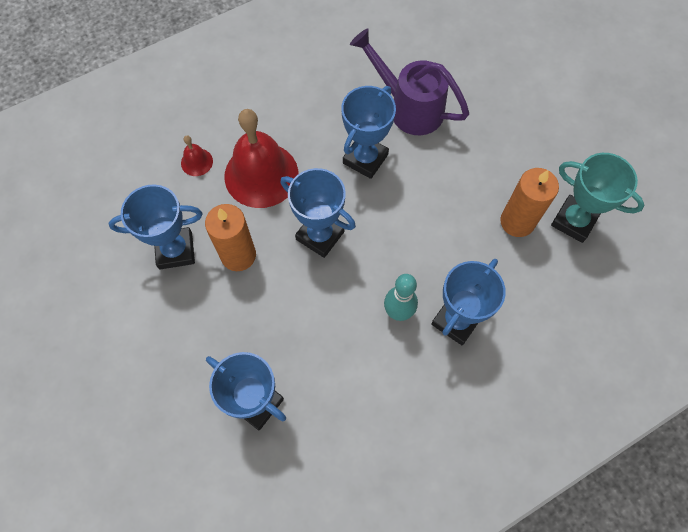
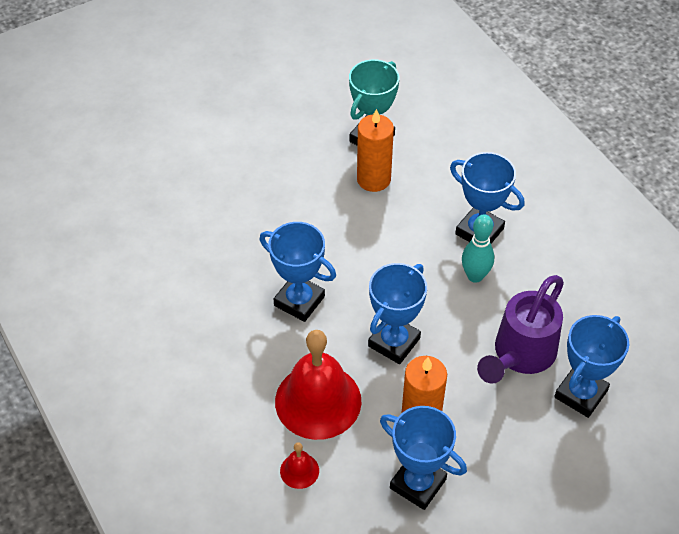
camera: 90 degrees left, 15 degrees down
blue trophy [109,184,202,270] -> blue trophy turned 45 degrees counterclockwise [380,406,467,510]
purple watering can [350,29,469,135] -> purple watering can moved to [477,275,564,384]

